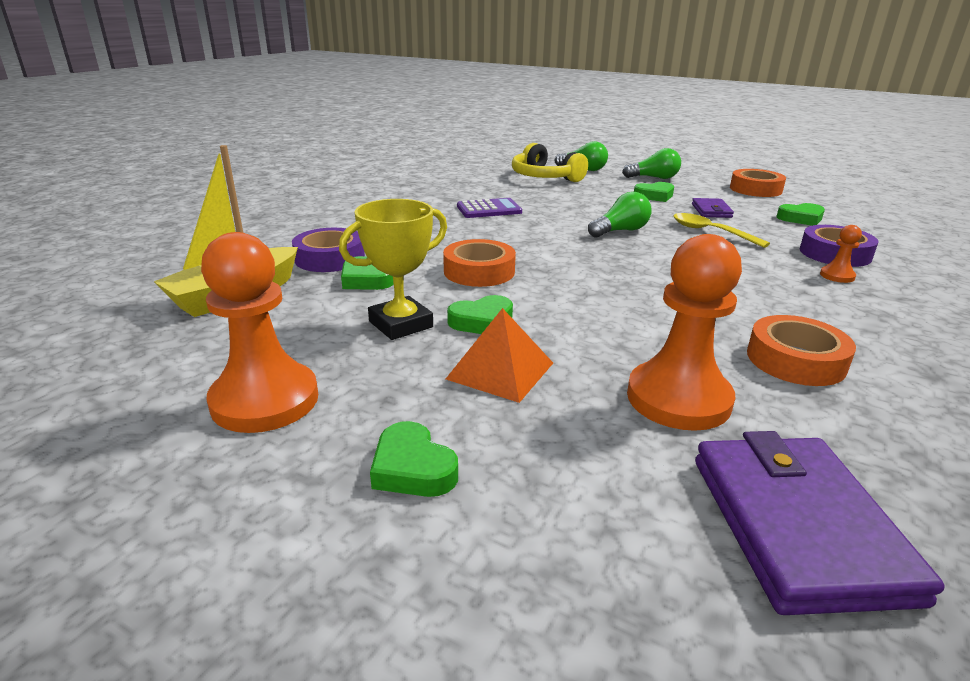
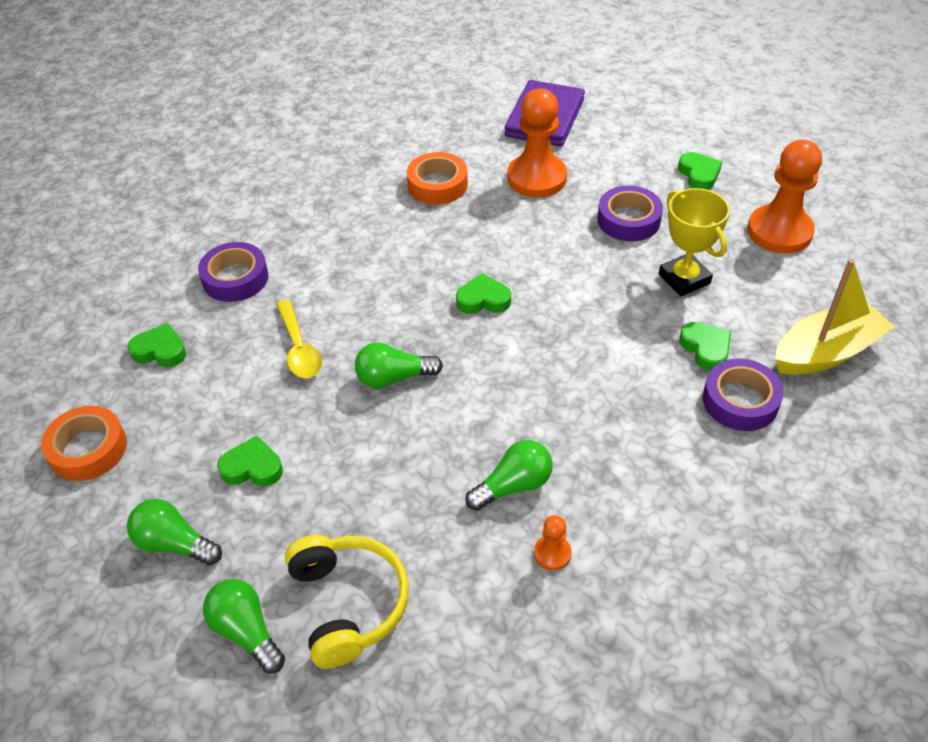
camera: 155 degrees left, 20 degrees up
yellow trophy [339,199,447,340] -> yellow trophy turned 75 degrees clockwise [659,188,730,296]
orange tape [443,239,516,287] -> none
orange pyramid [446,308,553,403] -> purple tape [597,186,663,241]
green heart [447,295,513,334] -> green heart moved to [456,273,511,314]
purple calculator [457,198,522,218] -> green light bulb [465,440,553,511]
purple wallet [692,198,734,218] -> none
orange pawn [820,225,862,283] -> orange pawn moved to [534,515,572,570]

